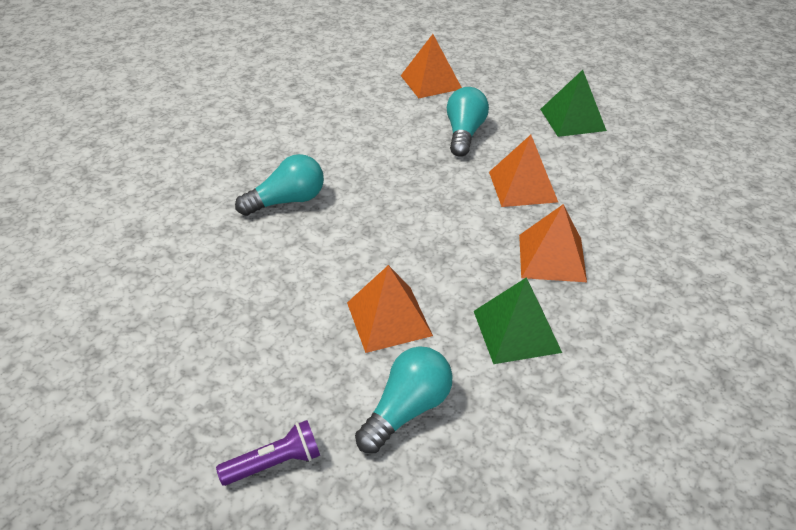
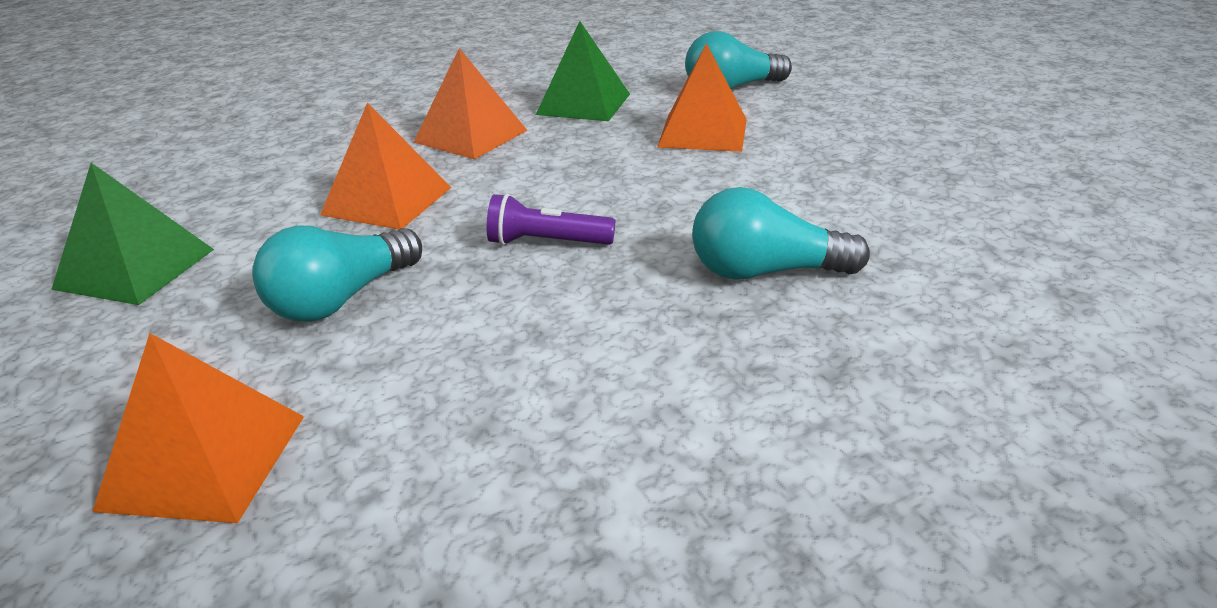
camera: 150 degrees left, 10 degrees down
purple flashlight [216,420,320,486] -> purple flashlight moved to [487,194,615,245]

